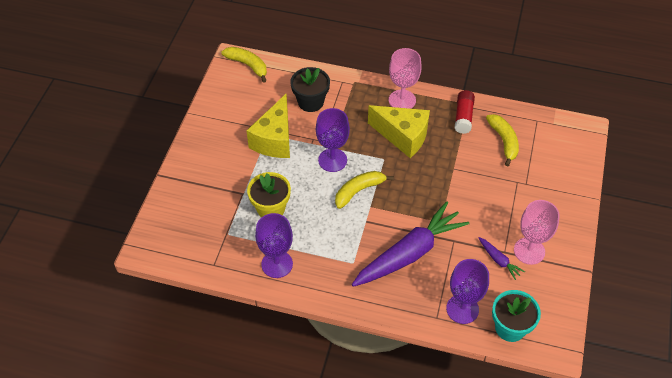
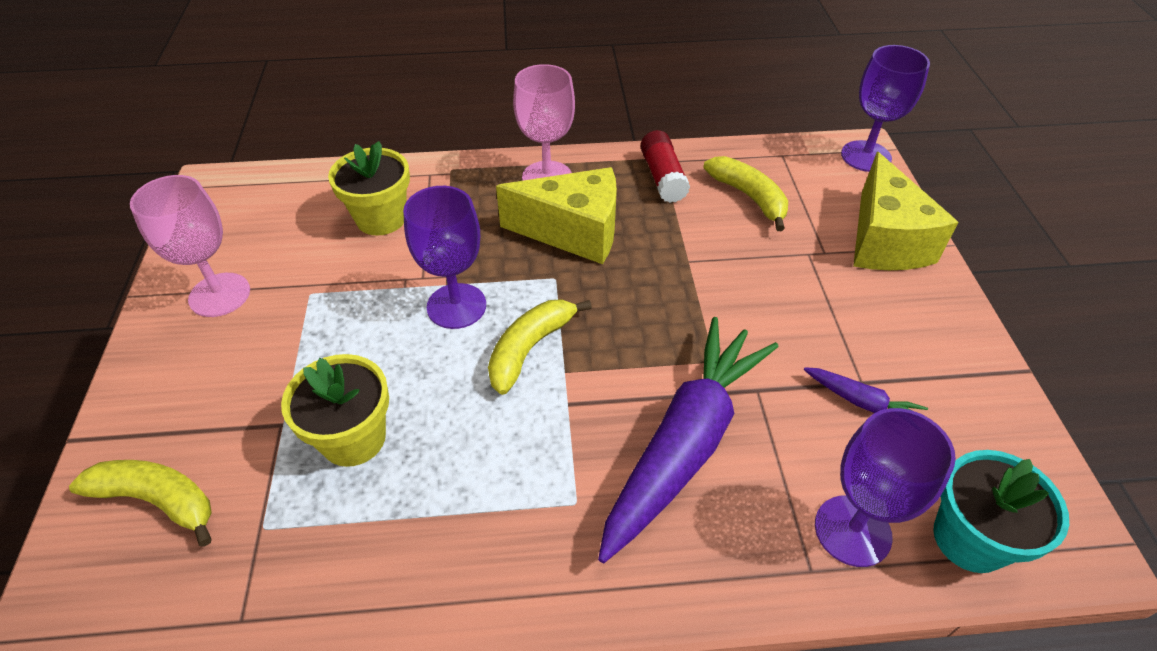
camera: 20 degrees left, 5 degrees down
yellow banana [221,47,267,83] -> yellow banana moved to [69,460,212,547]
yellow cheese [246,94,290,158] -> yellow cheese moved to [853,152,958,270]
purple goblet [255,213,293,278] -> purple goblet moved to [841,45,930,172]
black flower pot [290,67,330,112] -> yellow flower pot [328,141,410,235]
pink goblet [514,200,560,265] -> pink goblet moved to [130,175,250,317]

